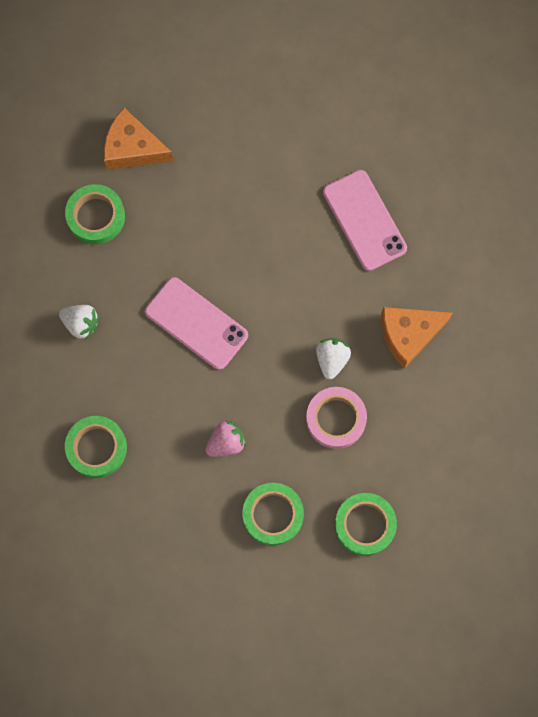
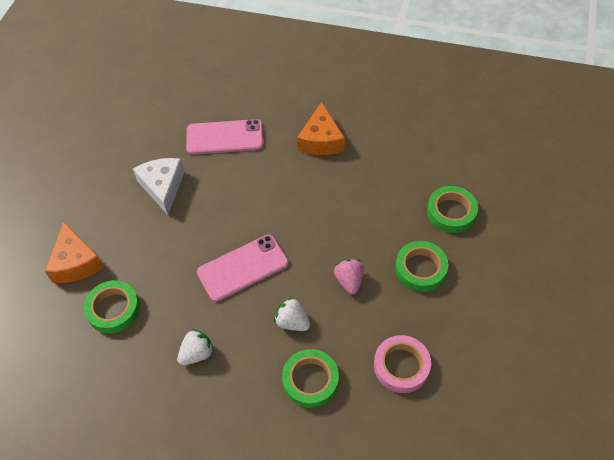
camera: 65 degrees left, 20 degrees down
orange cheese [104,108,173,170] -> orange cheese turned 60 degrees counterclockwise [45,221,104,283]
pink tape [306,387,367,449] -> pink tape moved to [374,335,431,393]
white strawberry [316,338,351,379] -> white strawberry moved to [274,297,310,331]
none -> white cheese [133,158,185,215]

